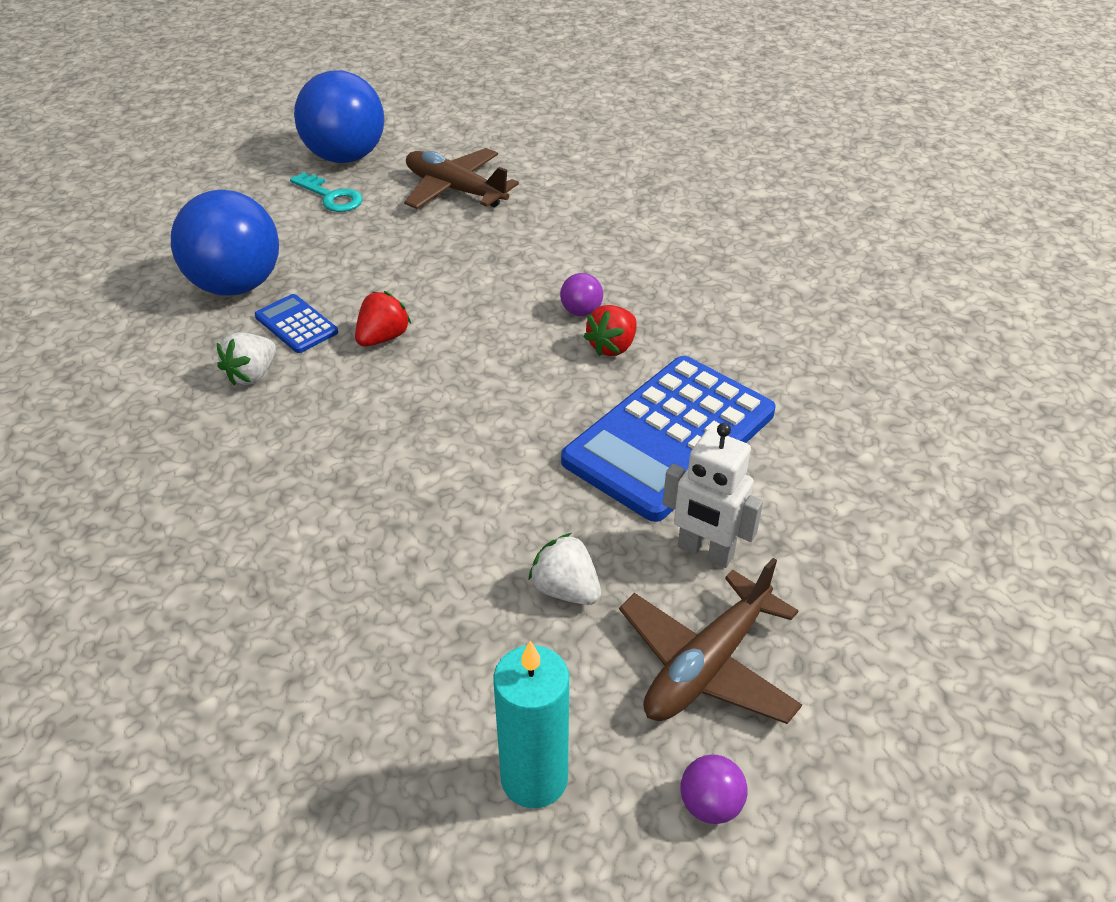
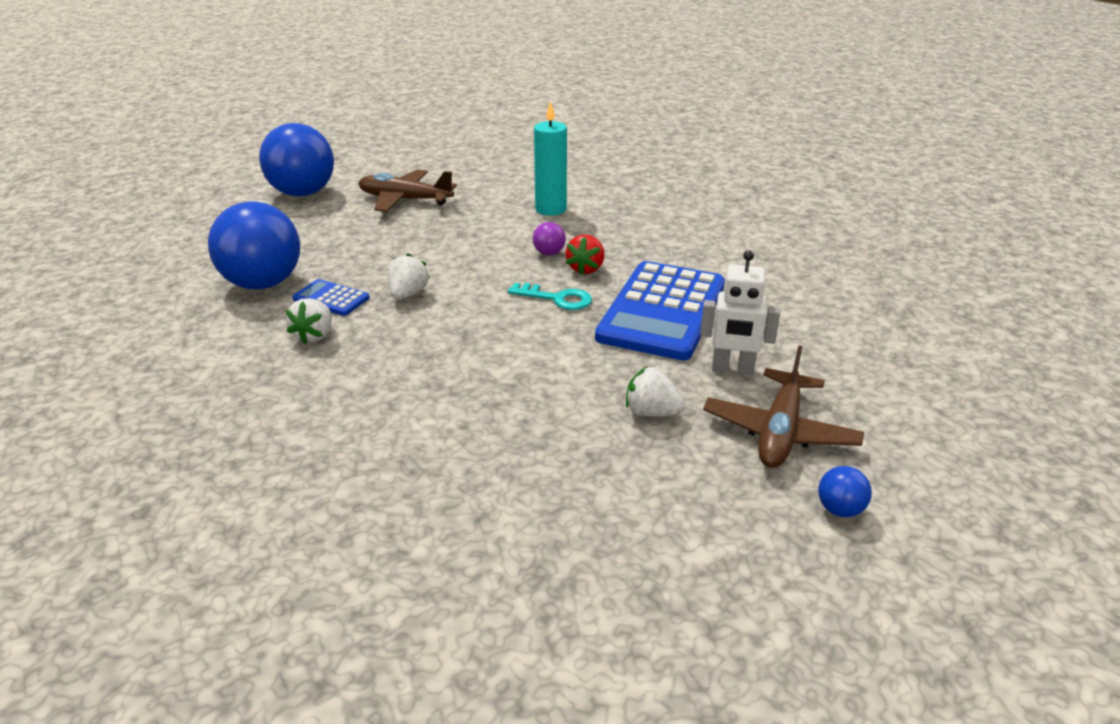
camera: 20 degrees left, 10 degrees down
turquoise key [290,172,363,212] -> turquoise key moved to [508,283,592,310]
red strawberry [355,291,411,346] -> white strawberry [388,253,430,300]
turquoise candle [494,641,569,808] -> turquoise candle moved to [534,101,567,216]
purple ball [680,754,748,824] -> blue ball [818,466,872,517]

